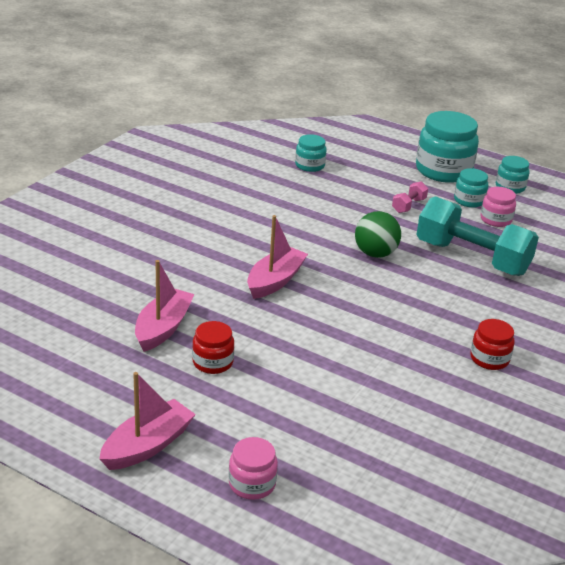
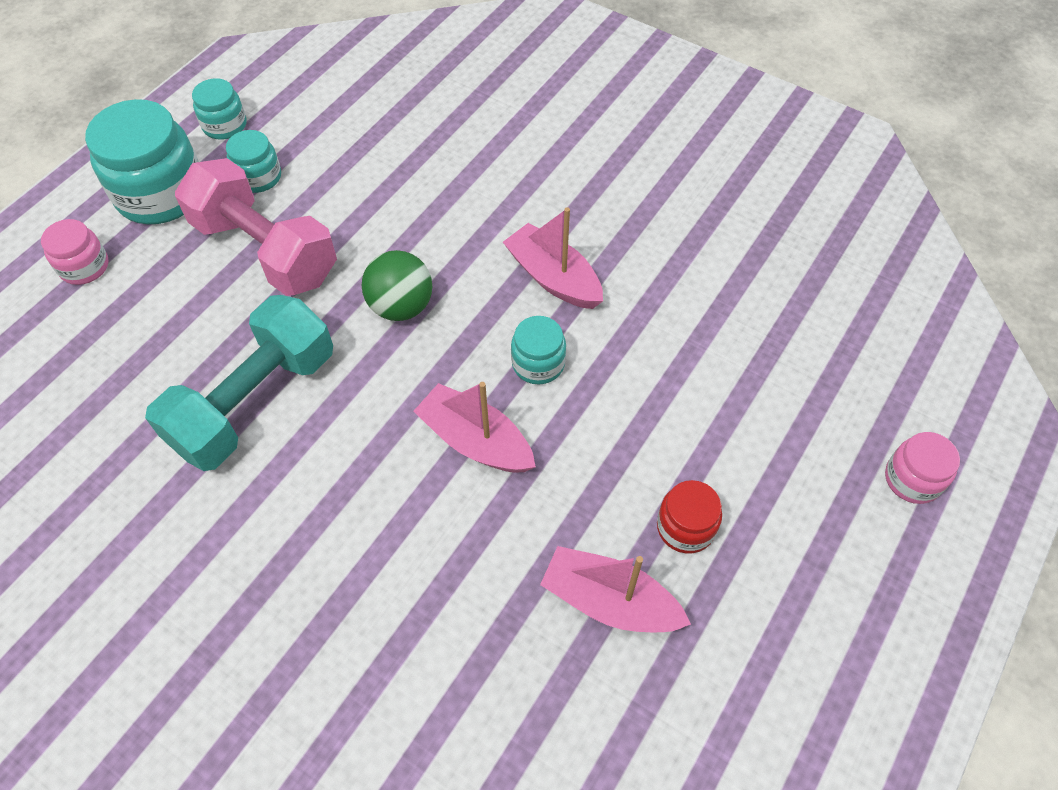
camera: 85 degrees left, 25 degrees up
pink boat [99,372,196,470] -> pink boat moved to [503,207,603,309]
turquoise jar [295,134,327,172] -> turquoise jar moved to [511,316,566,385]
pink dumbbell [392,181,428,213] -> pink dumbbell [175,158,337,296], size x2.40
turquoise dumbbell [416,196,539,276] -> turquoise dumbbell moved to [145,295,333,471]
red jar [470,319,514,370] -> none
pink jar [480,187,516,227] -> pink jar moved to [41,219,109,285]

